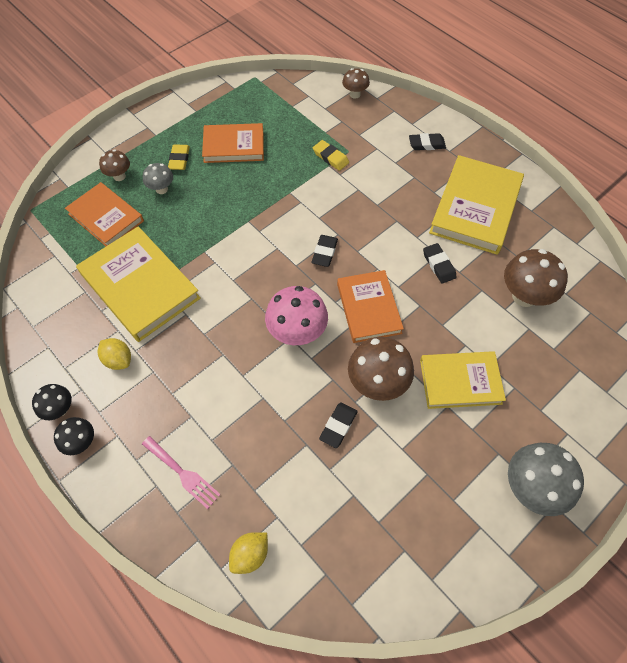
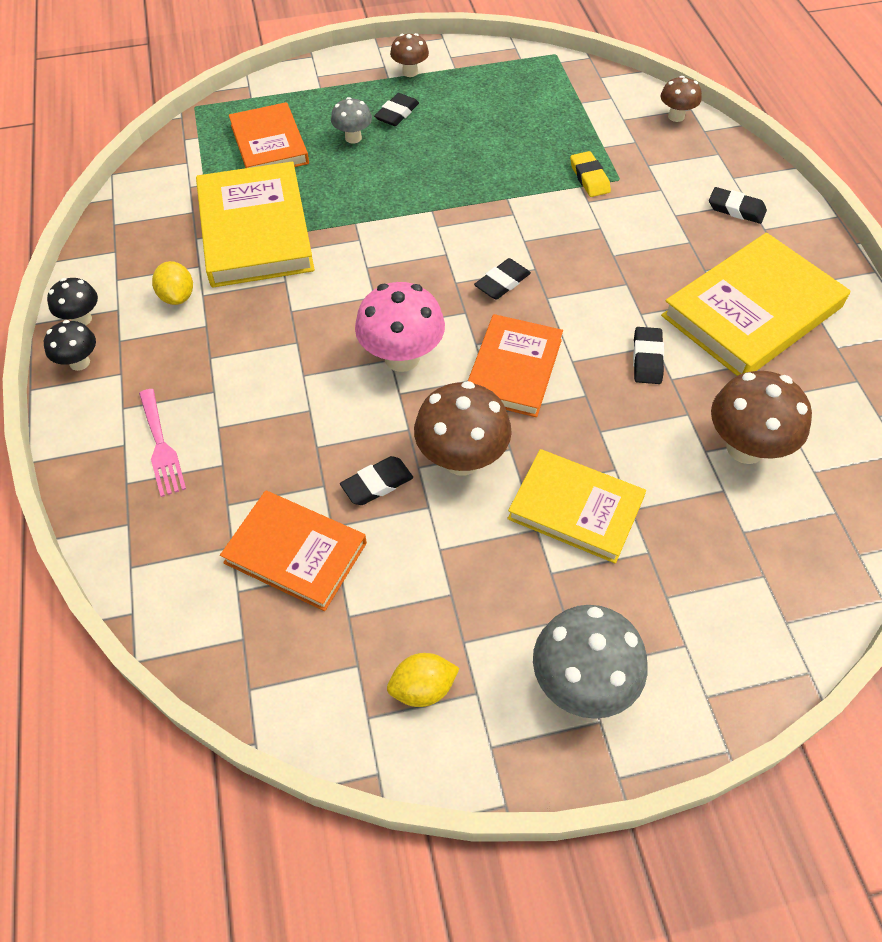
camera: 30 degrees right, 5 degrees down
brown mushroom [99,149,130,181] -> brown mushroom moved to [390,33,429,77]
yellow eraser [168,144,190,170] -> black eraser [374,93,419,126]
orange book [202,123,264,163] -> orange book moved to [220,490,367,611]
yellow lemon [229,532,268,574] -> yellow lemon moved to [387,653,460,707]

